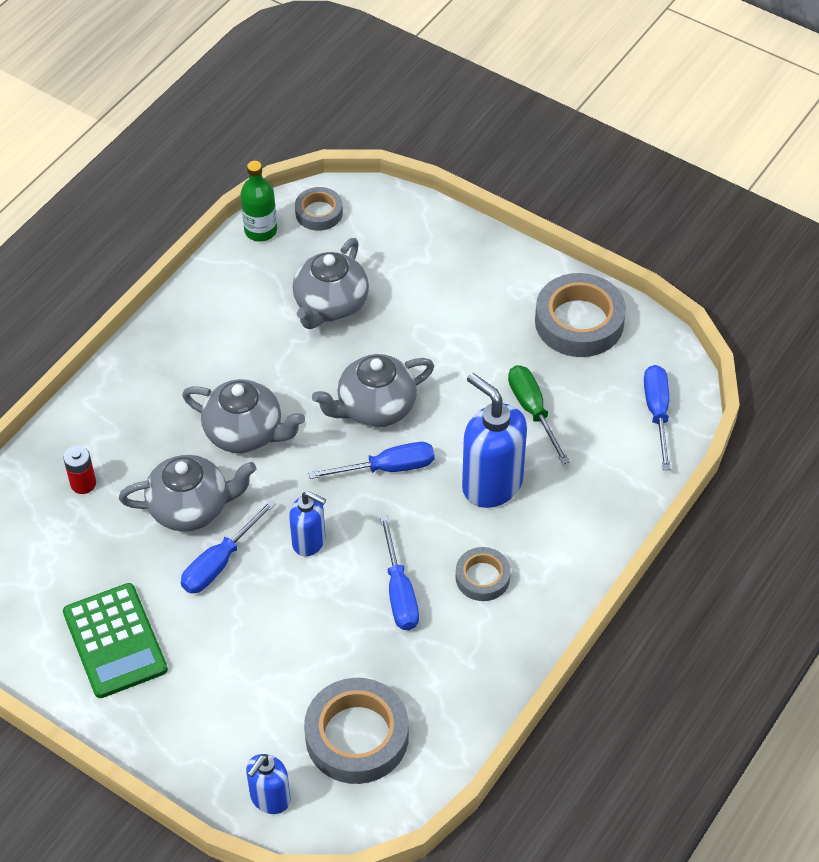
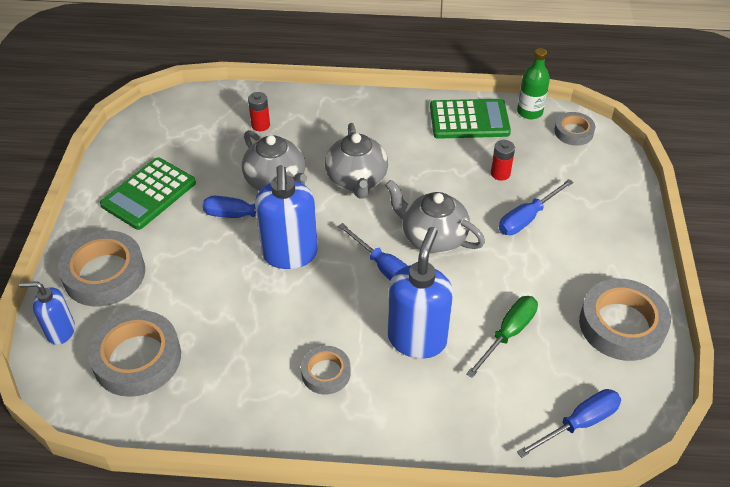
camera: 60 degrees right, 5 degrees down
blue soap dispenser [289,491,326,556] -> blue soap dispenser [255,165,318,269], size x1.72
grey teapot [293,238,369,329] -> red battery [491,140,515,181]
blue screwdriver [380,515,419,630] -> blue screwdriver moved to [499,179,573,235]
none -> grey tape [58,230,145,307]
none -> green calculator [430,99,511,139]

